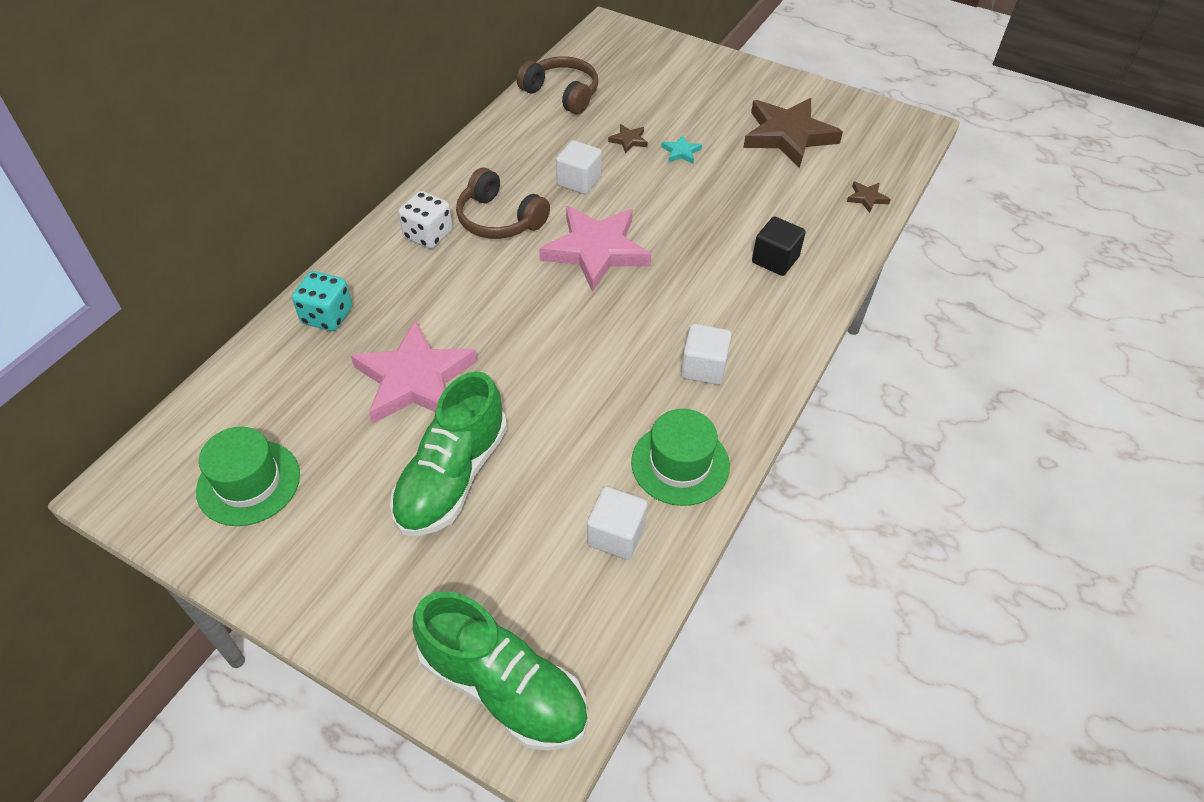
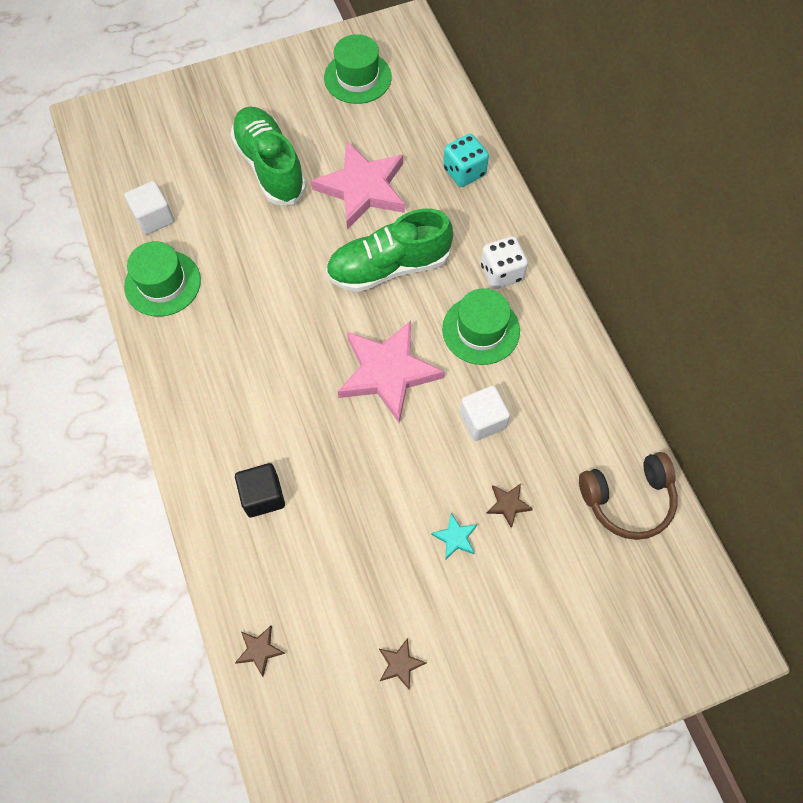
camera: 130 degrees right, 15 degrees up
green shoe [413,592,588,751] -> green shoe moved to [326,209,453,292]
brown headphones [456,168,550,239] -> green hat [442,288,520,365]
white cube [681,324,732,385] -> none
brown star [743,98,843,168] -> brown star [379,638,427,690], size x0.41

